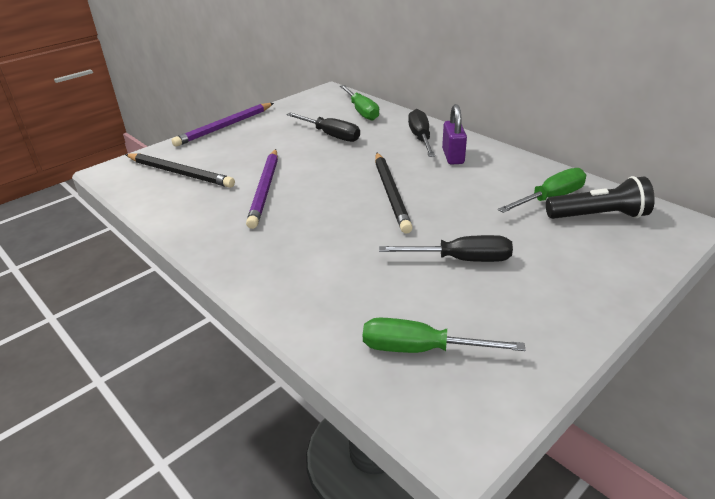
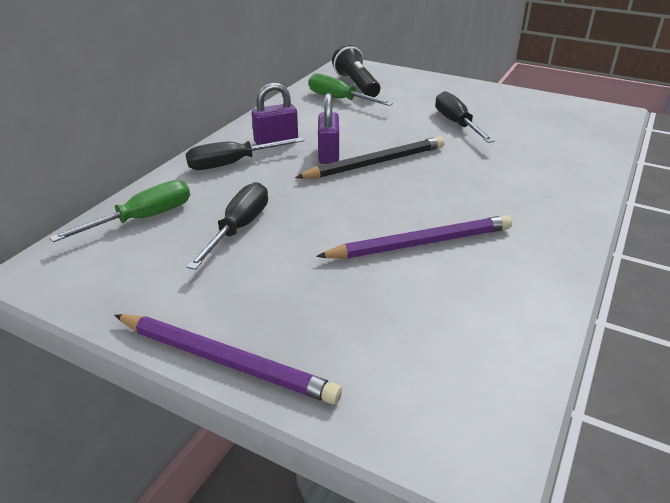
camera: 110 degrees left, 0 degrees up
black pencil [125,153,235,188] -> none
green screwdriver [363,317,525,353] -> none
none -> purple padlock [318,93,339,164]

